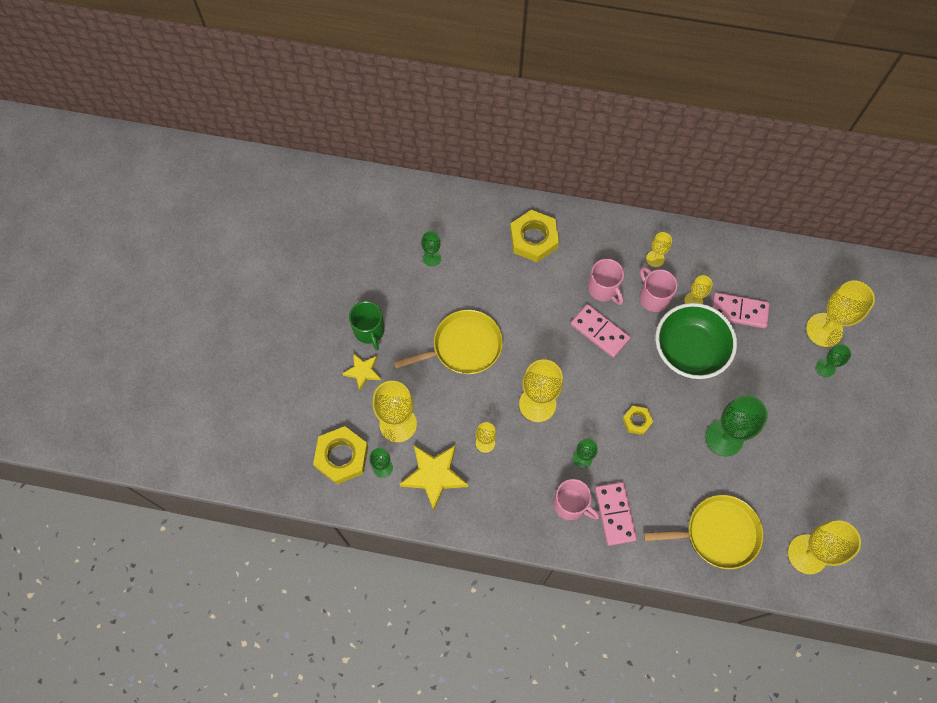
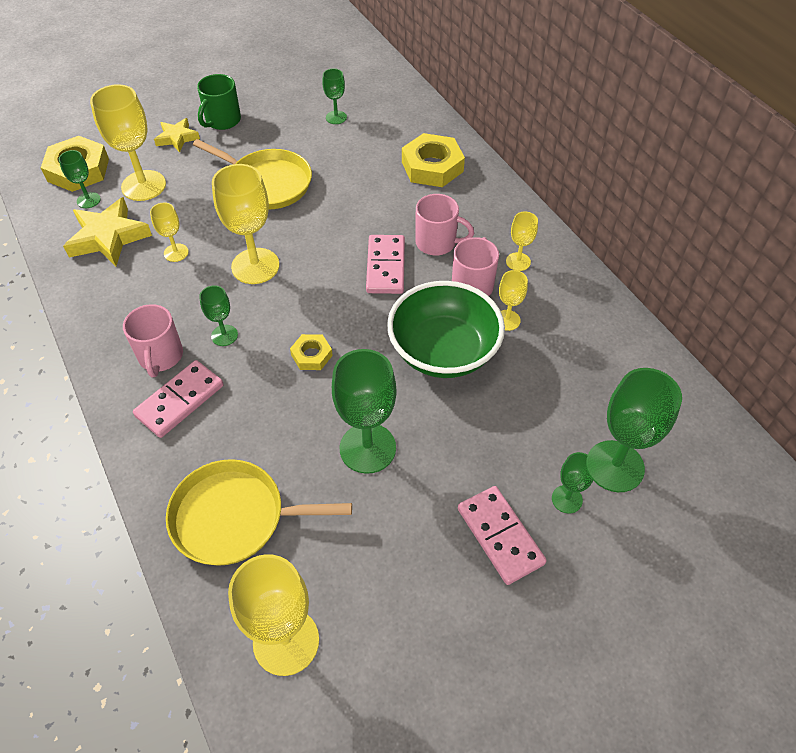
camera: 50 degrees right, 15 degrees down
pink mug [588,259,624,305] -> pink mug turned 90 degrees counterclockwise [415,194,474,255]
yellow pan [644,495,763,569] -> yellow pan turned 135 degrees clockwise [166,459,352,566]
pink domino [712,292,770,328] -> pink domino moved to [458,486,547,585]
yellow goblet [806,280,875,347] -> green goblet [588,368,682,492]

